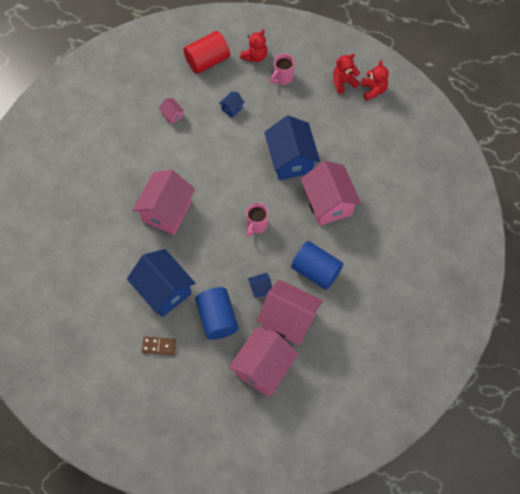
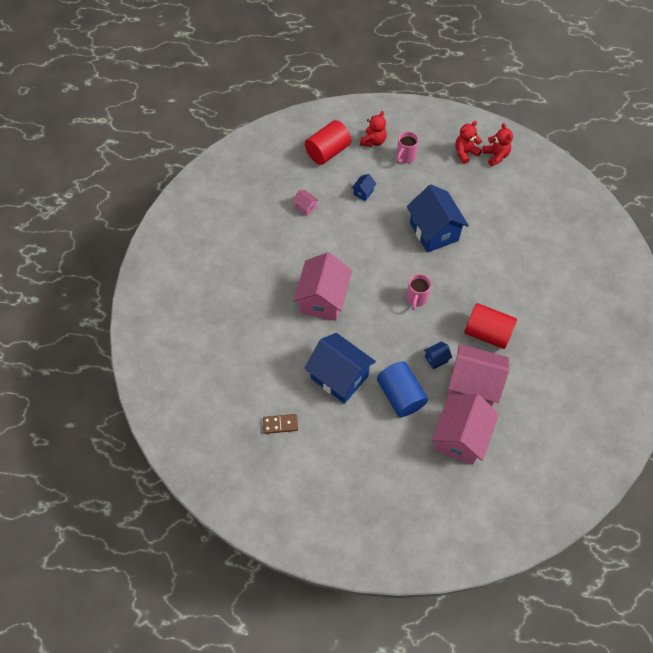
camera: 10 degrees left, 5 degrees down
brown domino [142,337,176,355] -> brown domino moved to [263,414,298,434]
blue cylinder [291,241,343,290] -> red cylinder [464,303,517,349]
pink house [301,161,361,226] -> none

